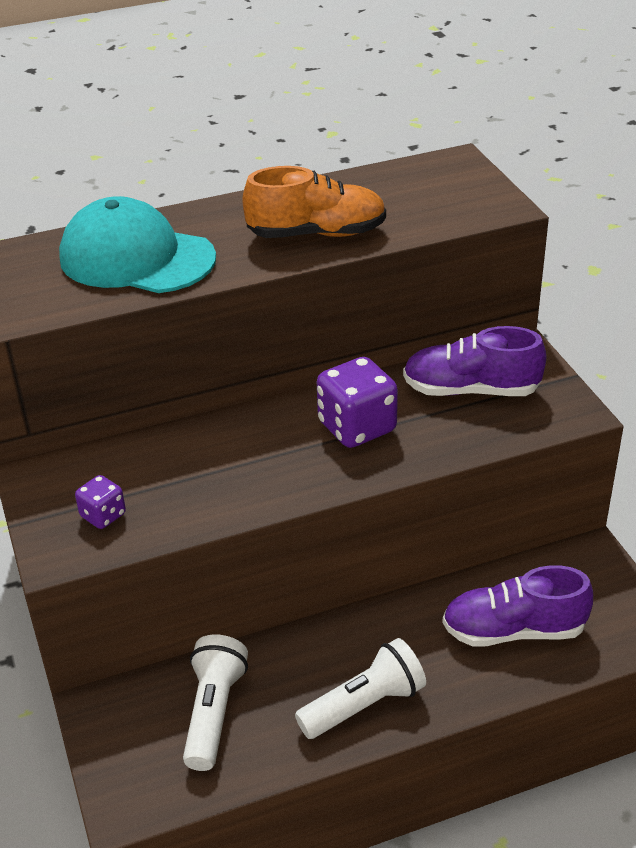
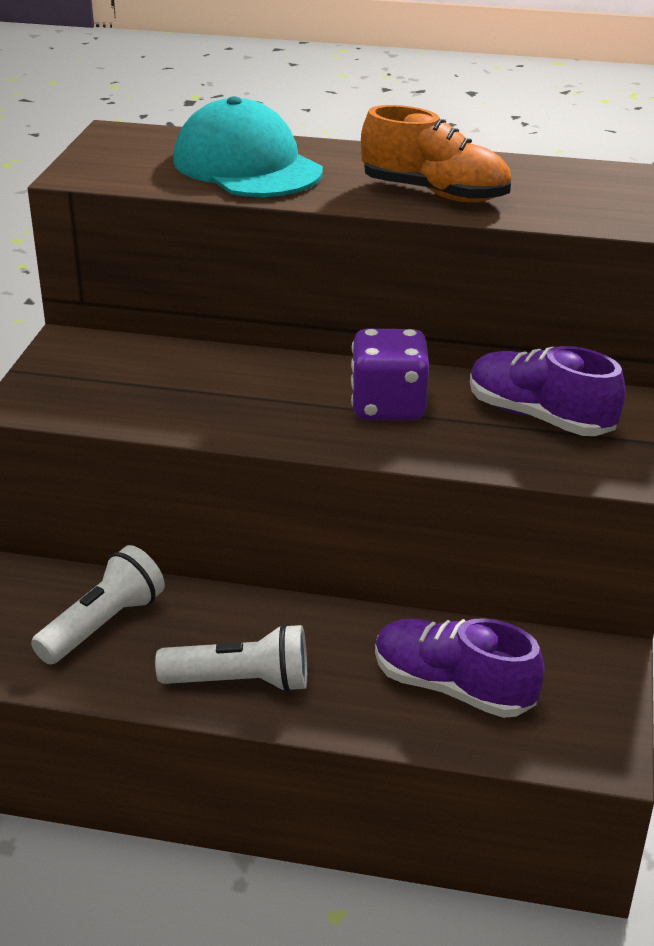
camera: 30 degrees right, 5 degrees down
purple dice [75,475,126,529] -> none

